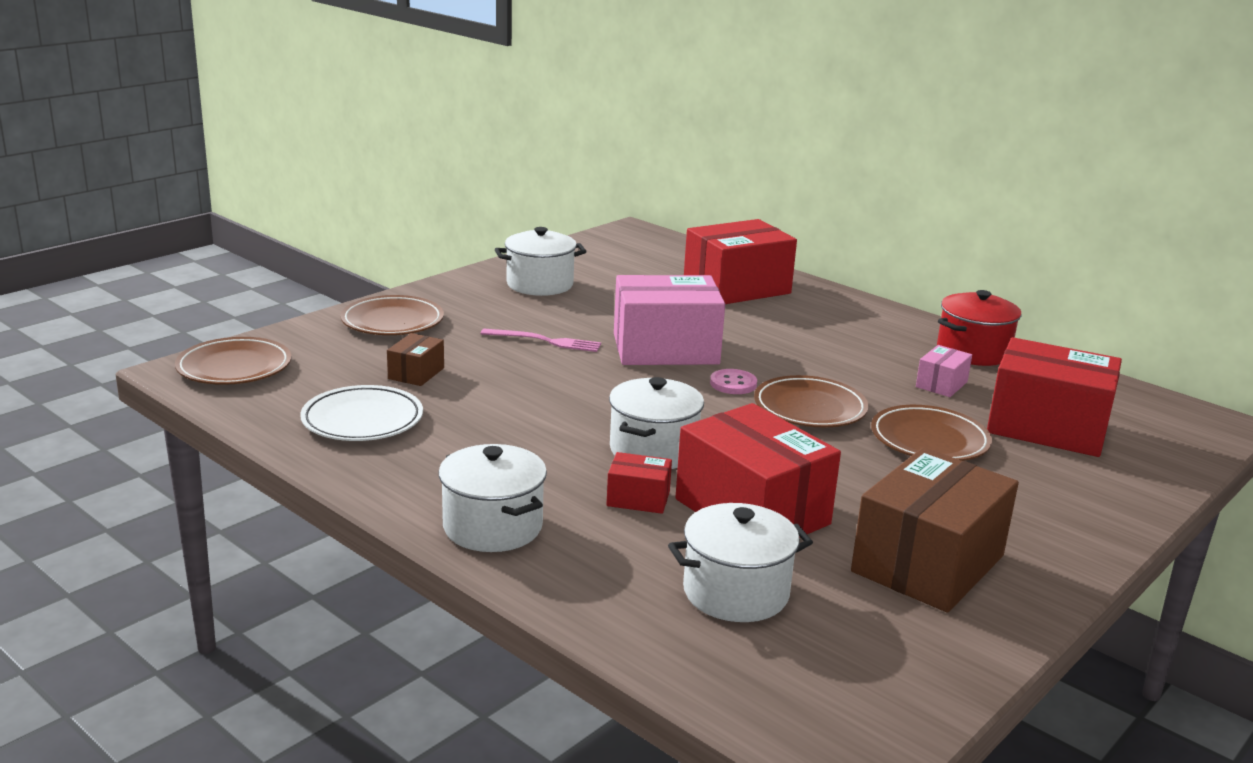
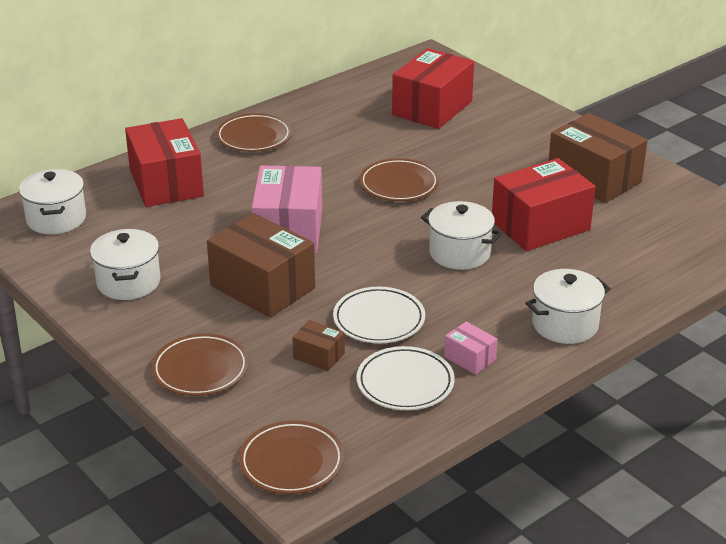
camera: 80 degrees left, 10 degrees up
pink fork [480,329,601,352] -> brown box [207,213,315,318]
red box [606,452,672,514] -> none
white pot [668,503,813,622] -> white pot moved to [19,169,86,234]
pink button [710,369,757,394] -> none
brown plate [871,405,992,461] -> brown plate moved to [216,113,292,152]
pink box [916,345,972,397] -> pink box moved to [444,321,498,375]
red pot [937,290,1021,366] -> none
none -> white plate [333,287,425,343]

